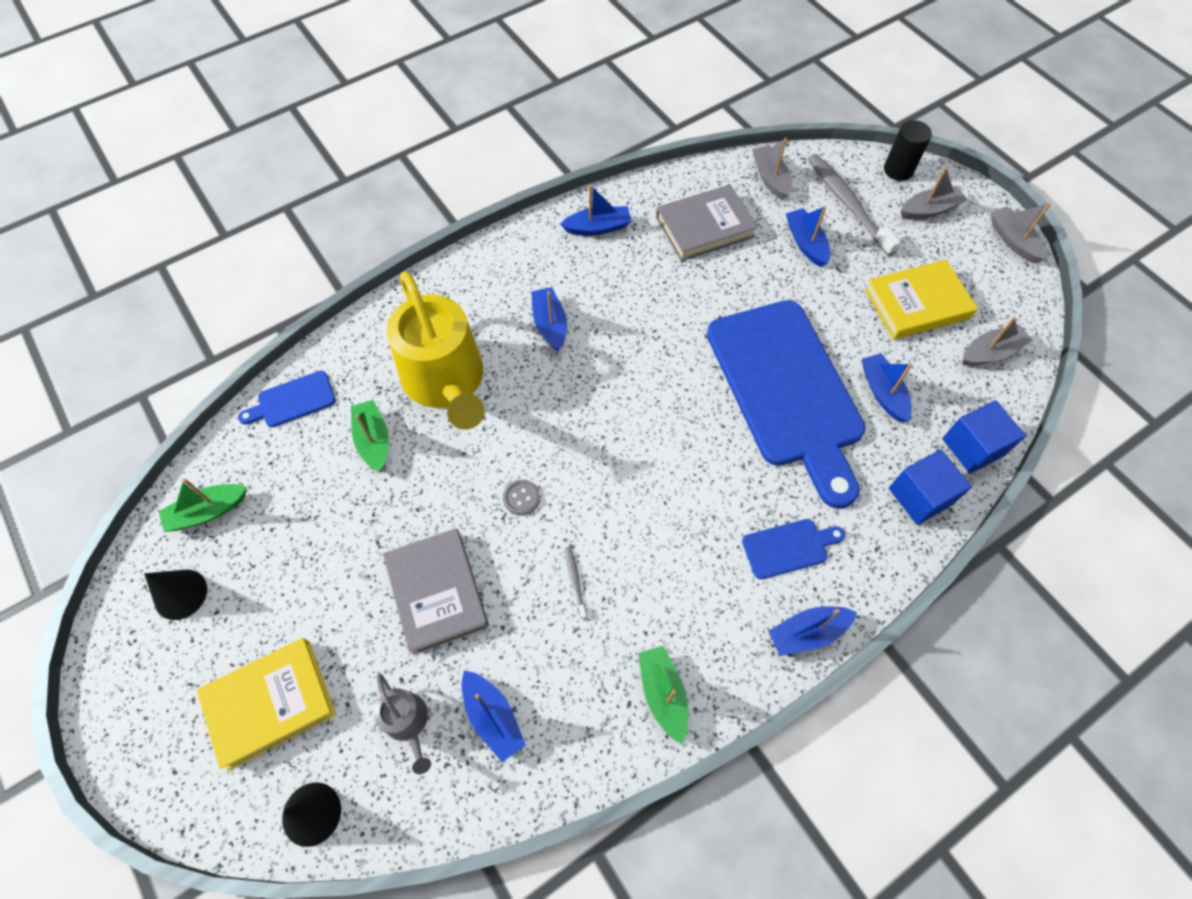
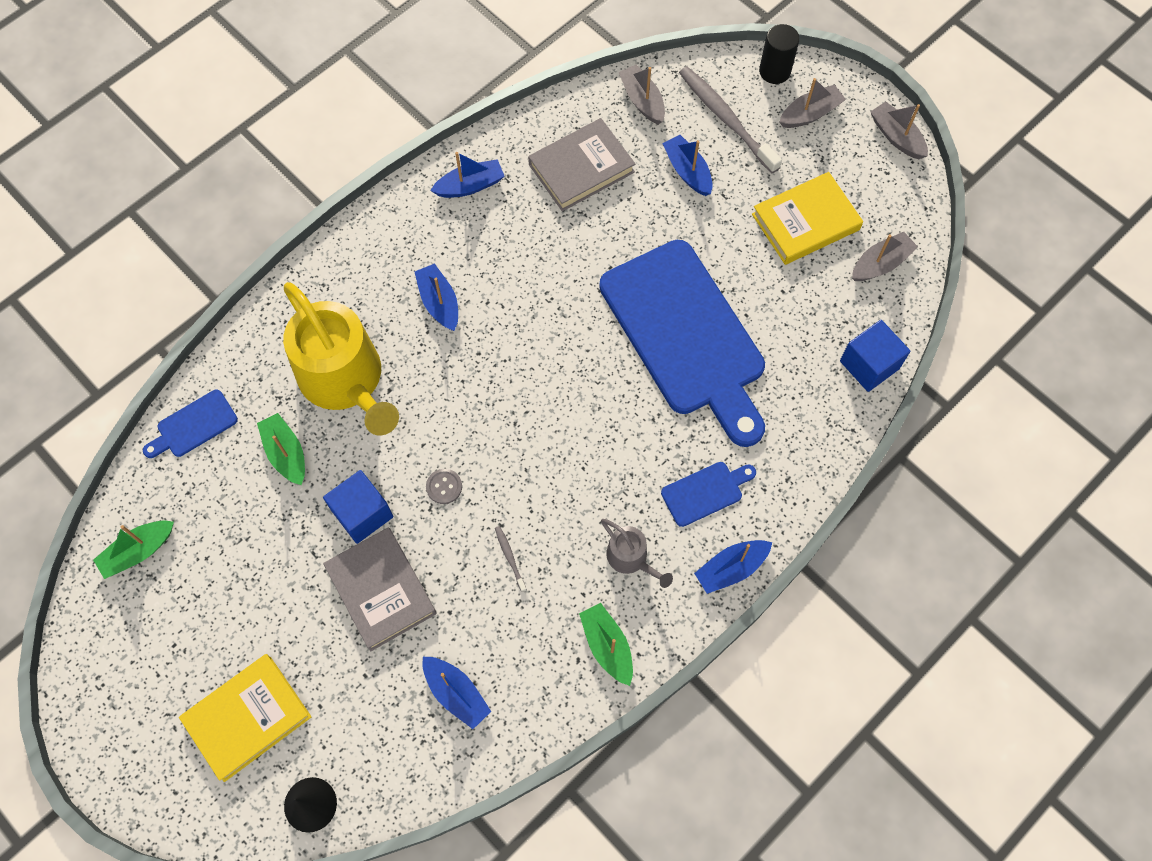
camera: 10 degrees left, 5 degrees up
black cone [144,569,207,620] -> none
grey watering can [374,674,431,774] -> grey watering can moved to [601,519,673,588]
blue boat [862,353,912,422] -> none
blue cube [889,449,972,525] -> blue cube moved to [323,470,393,544]

